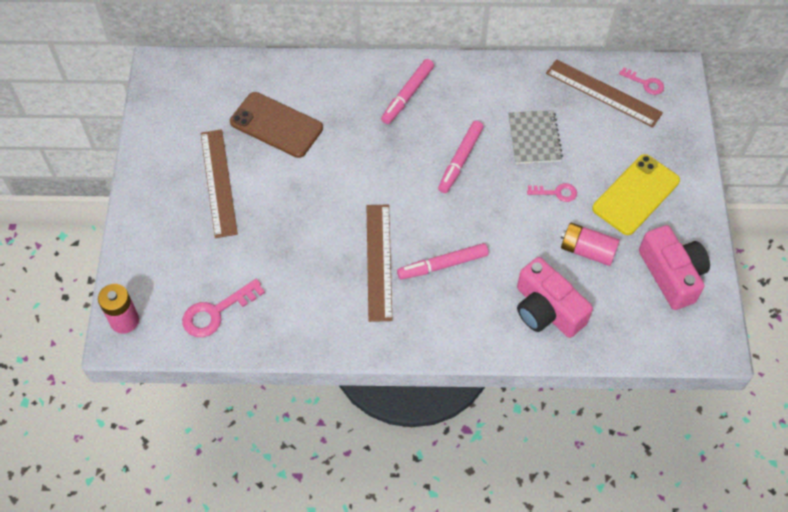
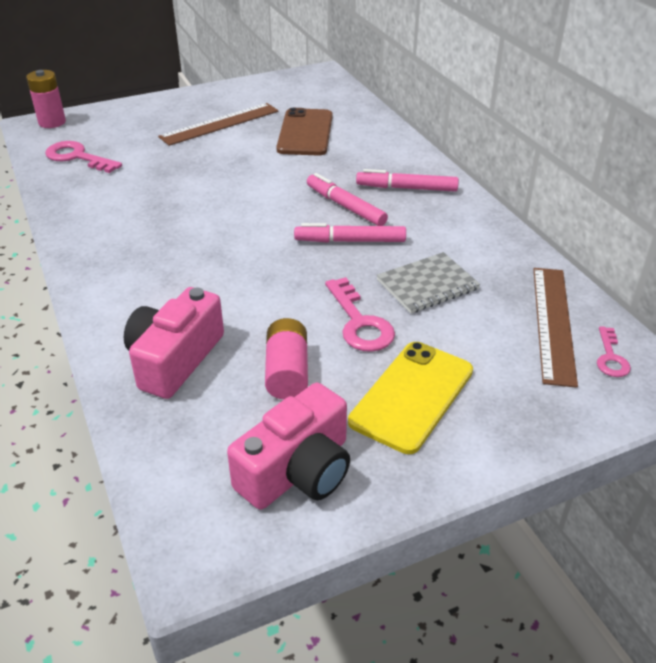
camera: 65 degrees right, 20 degrees down
brown ruler [367,204,392,322] -> none
pink marker [397,243,489,280] -> pink marker moved to [307,173,388,226]
pink key [527,183,577,202] -> pink key [325,277,395,352], size x1.67
yellow phone [592,154,680,235] -> yellow phone turned 75 degrees counterclockwise [348,342,473,454]

